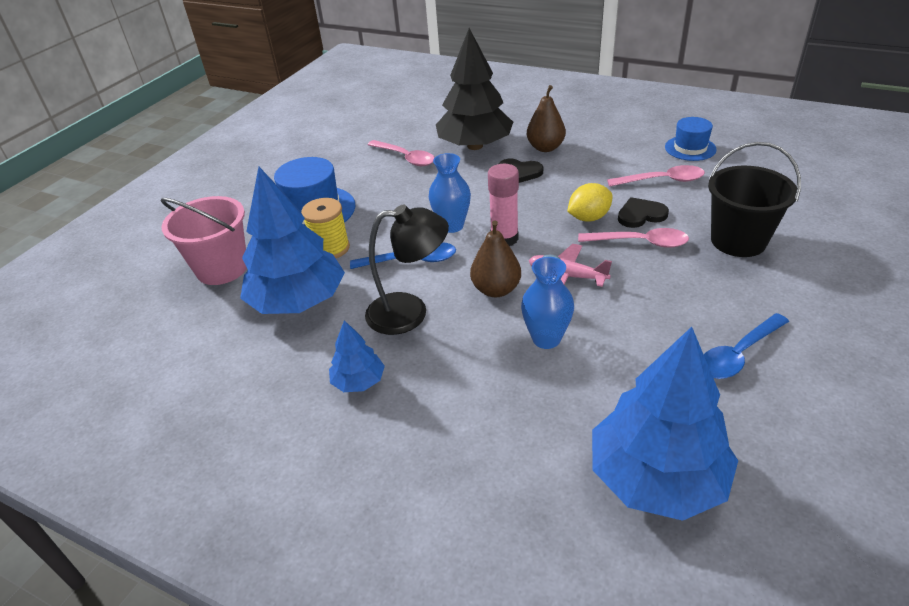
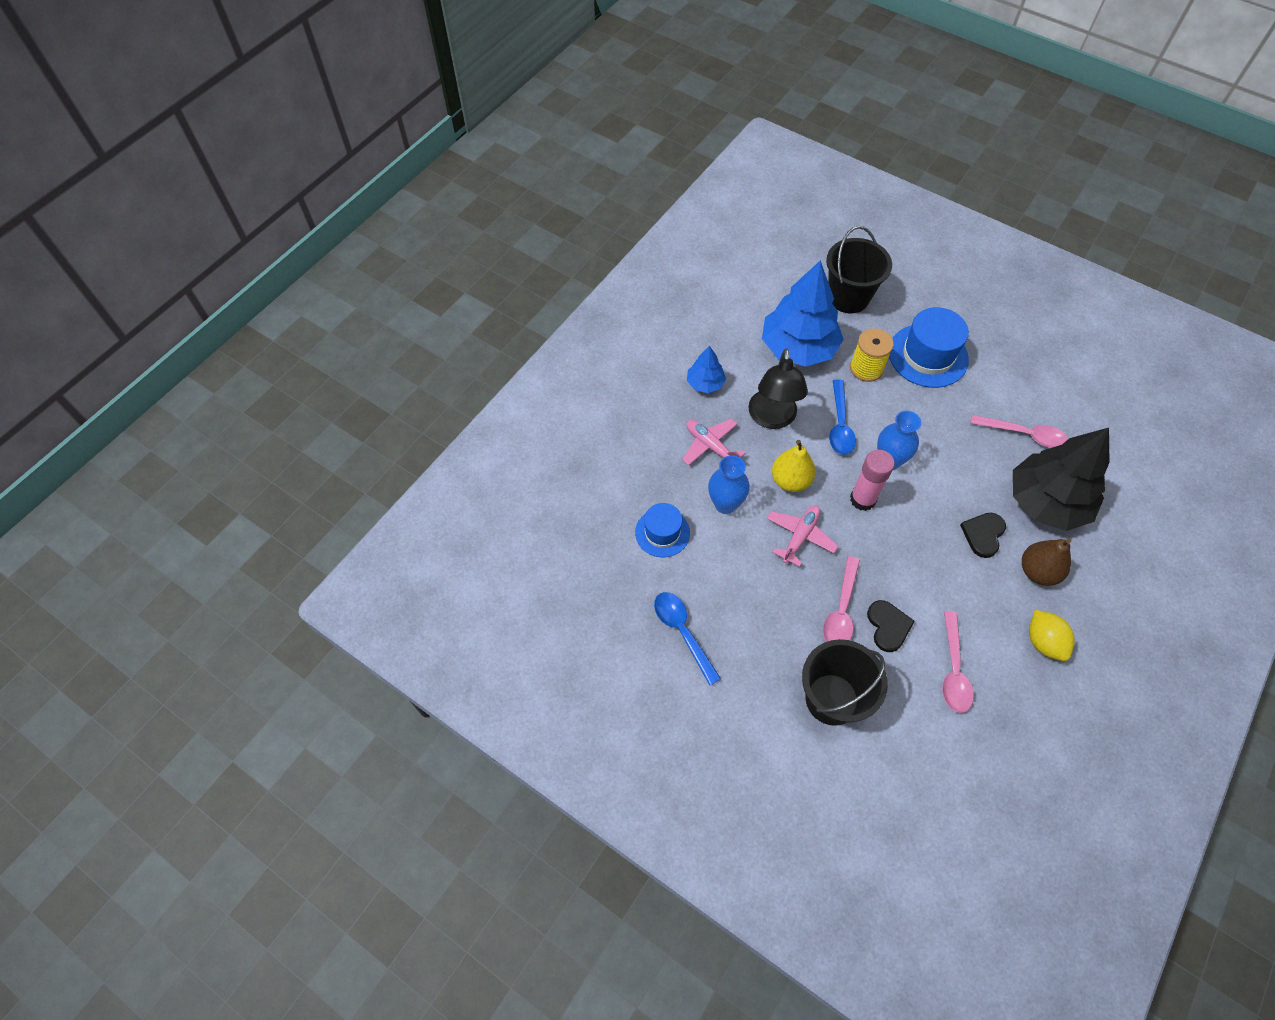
camera: 95 degrees right, 20 degrees up
pink bucket [160,196,247,285] -> black bucket [826,226,892,313]
pink spoon [368,140,435,166] -> pink spoon turned 120 degrees counterclockwise [970,415,1068,448]
brown pear [470,220,521,297] -> yellow pear [772,440,816,492]
yellow lemon [567,183,613,222] -> yellow lemon moved to [1029,610,1075,661]
blue tree [592,327,738,521] -> none
blue hat [665,117,717,161] -> blue hat moved to [635,503,690,557]
none -> pink plane [682,418,745,466]

